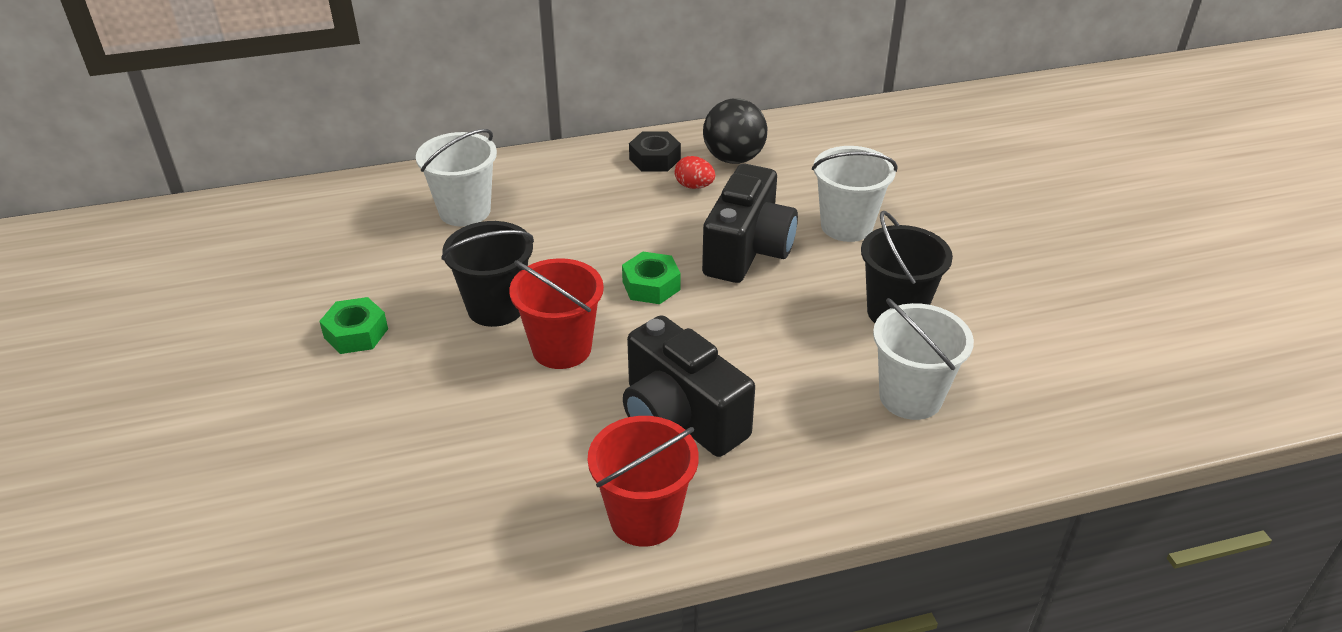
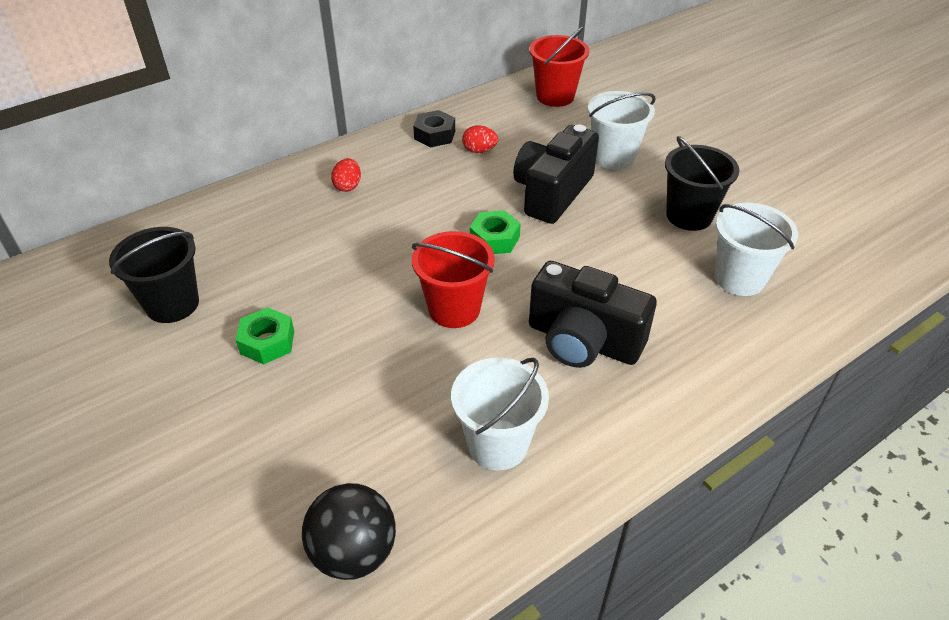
camera: 20 degrees left, 5 degrees up
white bucket [416,129,497,226] -> white bucket moved to [451,358,549,470]
black bucket [441,221,534,327] -> black bucket moved to [109,227,199,323]
red bucket [588,416,699,547] -> red bucket moved to [529,26,589,107]
black camera [702,164,798,283] -> black camera turned 150 degrees counterclockwise [513,125,599,224]
black ball [703,99,767,164] -> black ball moved to [302,483,396,580]
none -> red egg [331,158,361,192]

